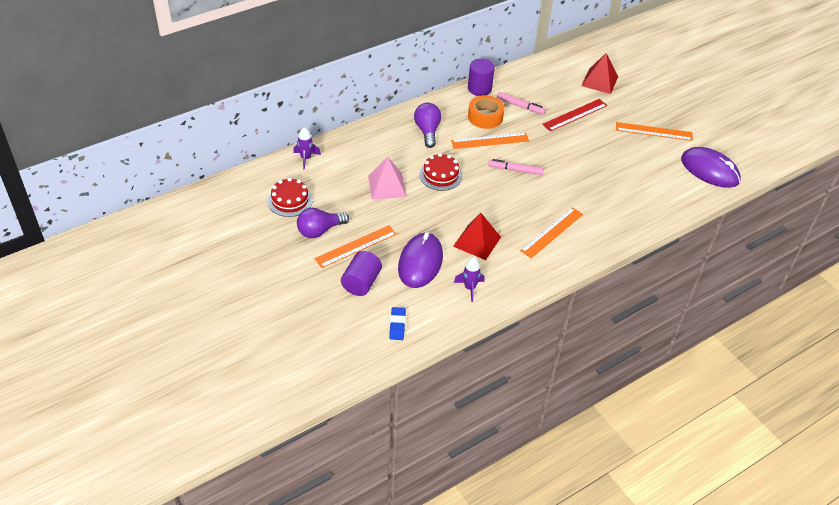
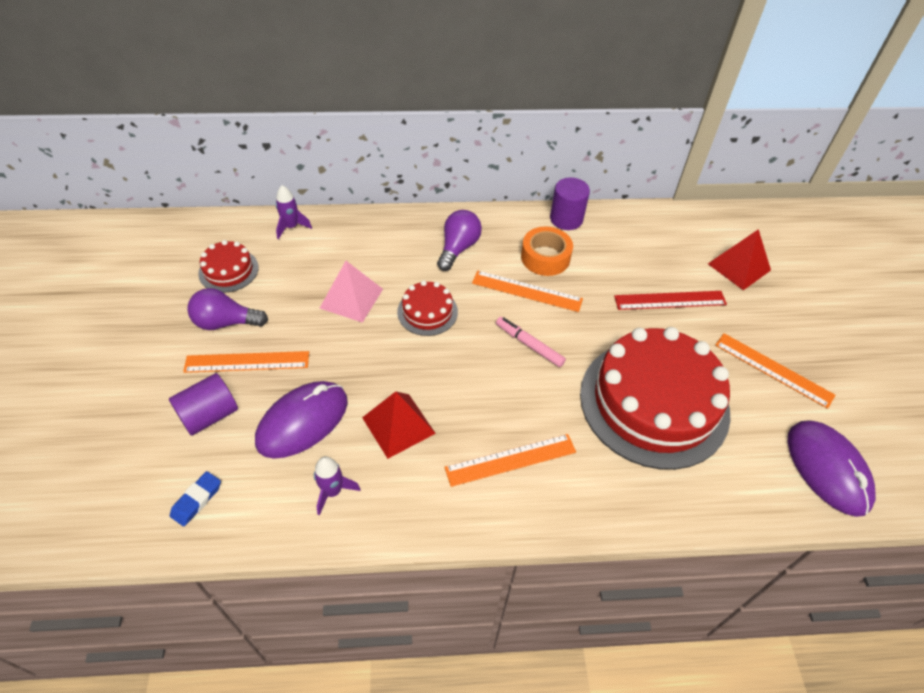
camera: 30 degrees right, 5 degrees up
pink marker [497,92,546,115] -> none
none -> red cake [580,327,730,470]

